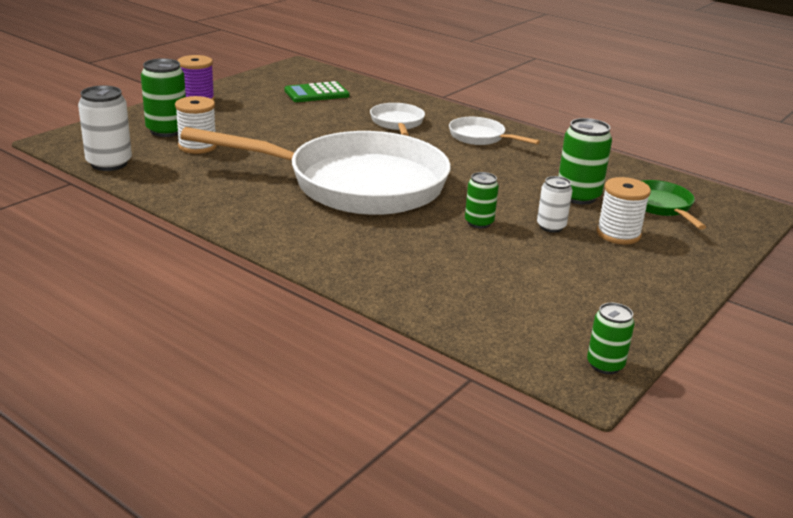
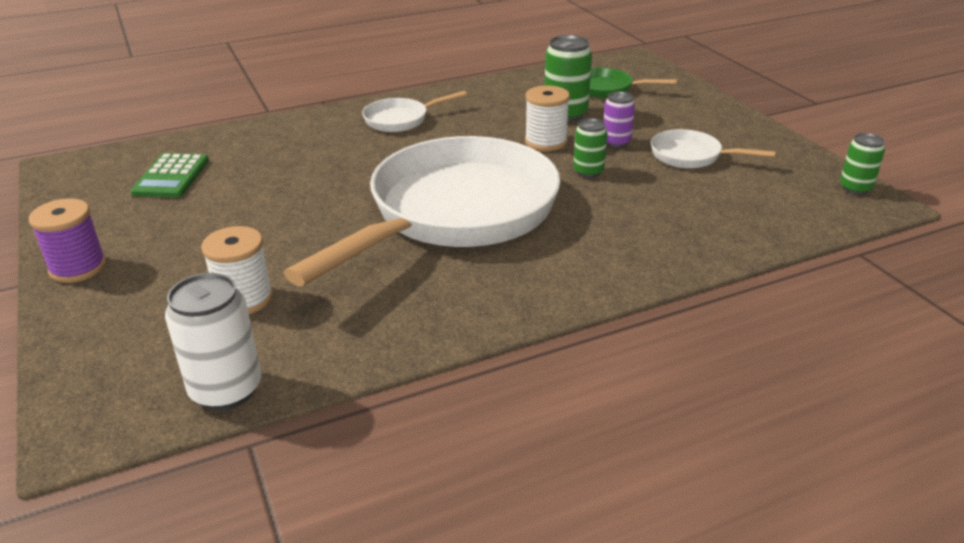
camera: 60 degrees left, 5 degrees up
green can [141,58,186,137] -> none
white pan [370,103,425,136] -> white pan moved to [651,129,776,168]
white can [537,176,572,232] -> purple can [603,91,635,148]
white spool [597,177,651,245] -> white spool moved to [525,86,570,151]

